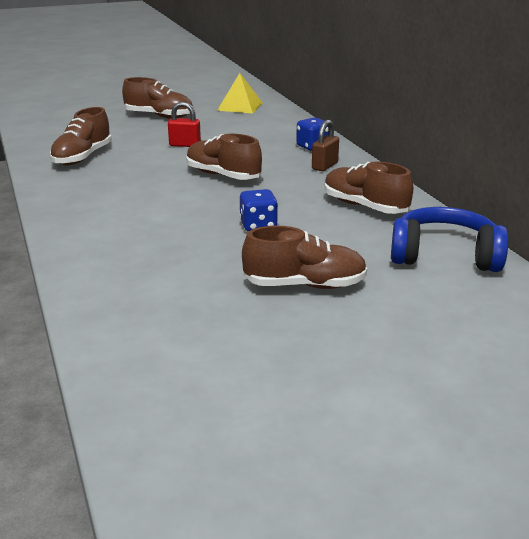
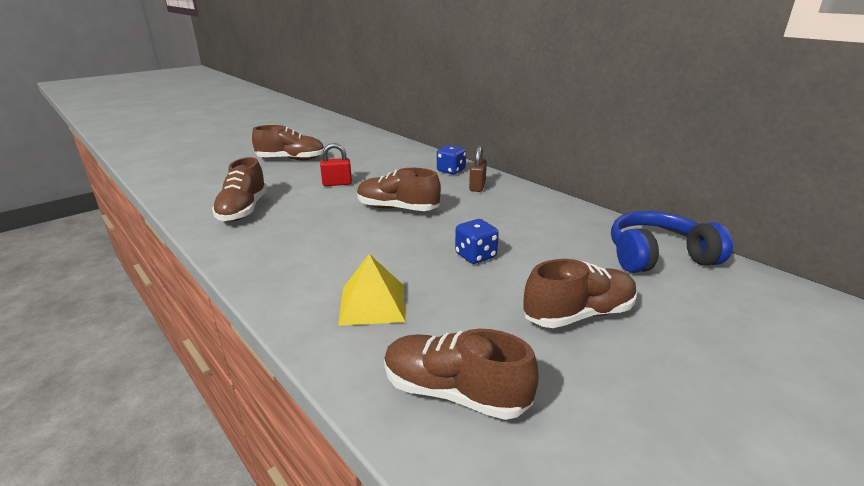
camera: 20 degrees left, 0 degrees up
yellow pyramid [217,73,263,113] -> yellow pyramid moved to [338,254,406,326]
brown shoe [325,161,413,214] -> brown shoe moved to [384,329,539,420]

